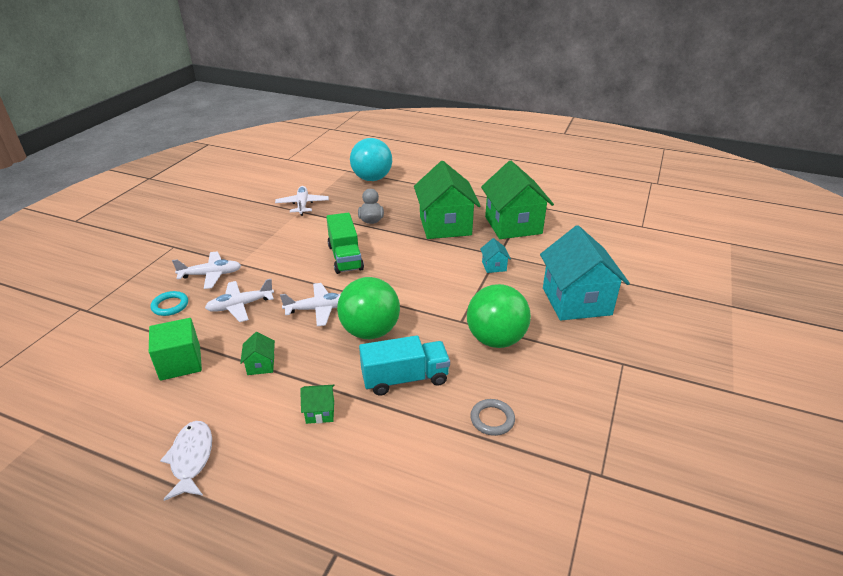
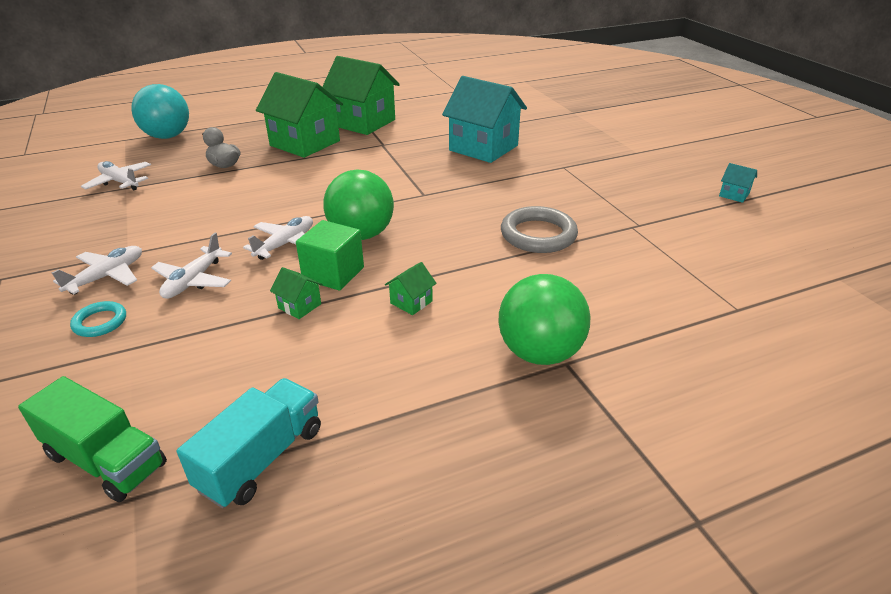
camera: 45 degrees left, 0 degrees up
green cube [149,318,202,381] -> green cube moved to [296,220,364,291]
white fish [160,421,212,501] -> none
green truck [326,213,364,274] -> green truck moved to [18,376,167,502]
turquoise truck [359,335,450,396] -> turquoise truck moved to [177,378,321,508]
green ball [467,284,531,348] -> green ball moved to [498,274,591,365]
grey ring [470,399,515,436] -> grey ring [501,206,578,253], size x1.81
turquoise house [480,238,511,273] -> turquoise house moved to [719,163,757,203]

